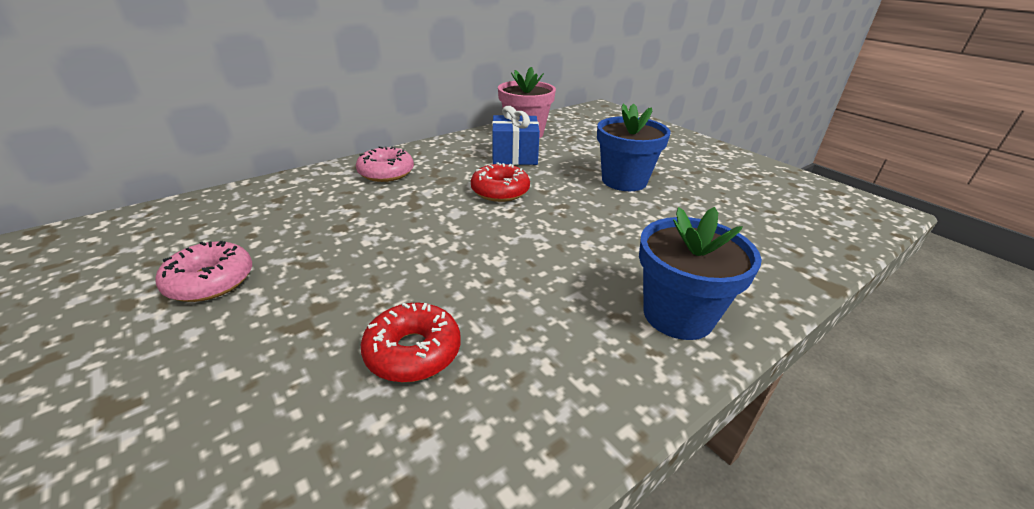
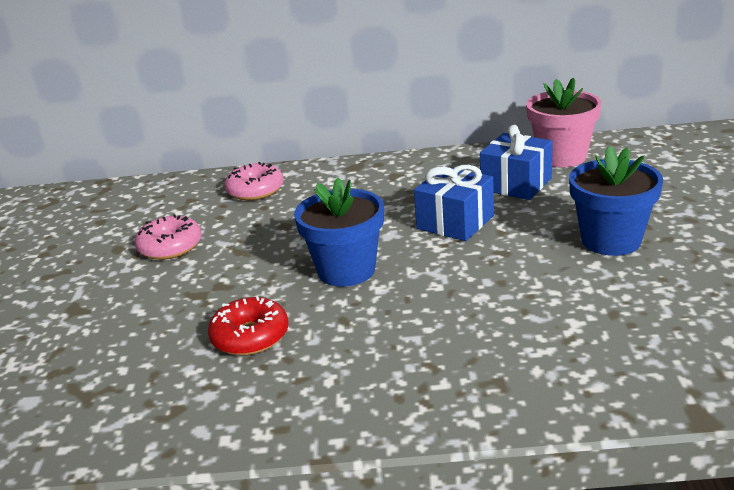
camera: 40 degrees right, 5 degrees down
pink donut [356,146,414,182] -> pink donut moved to [224,162,284,200]
red donut [471,162,530,202] -> blue gift [414,165,494,241]
blue flower pot [639,207,762,340] -> blue flower pot moved to [294,178,384,287]

